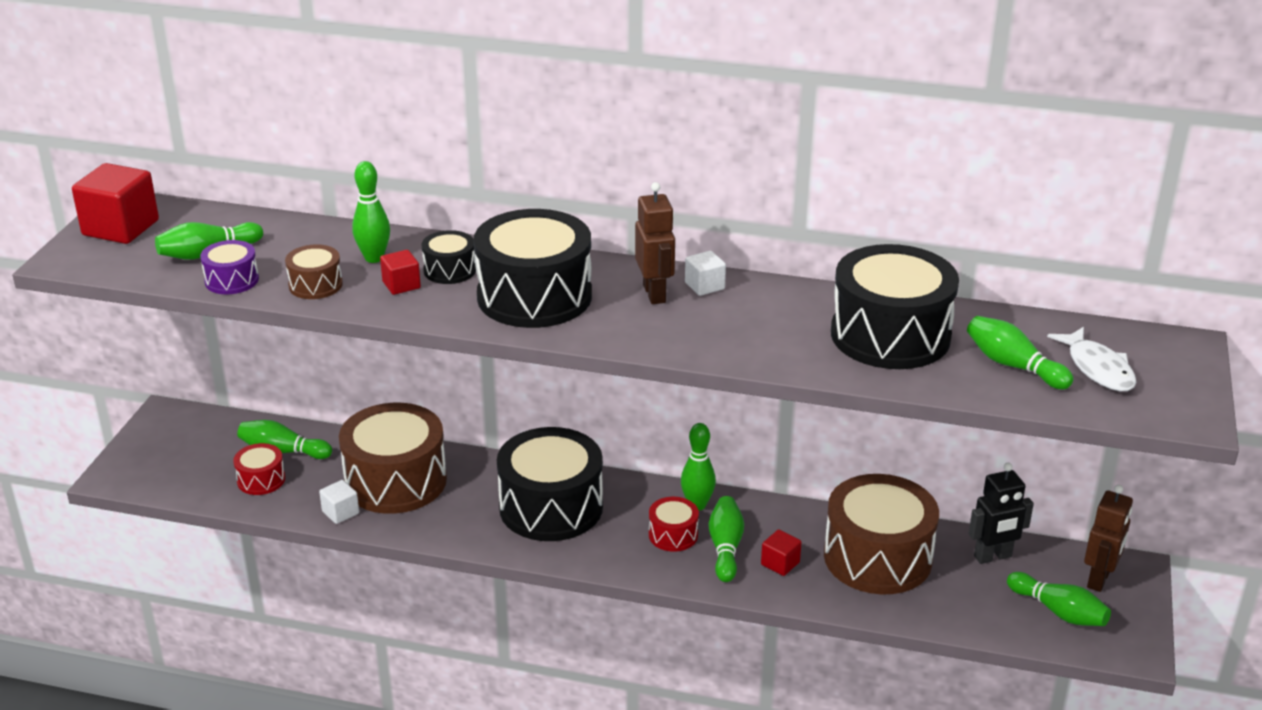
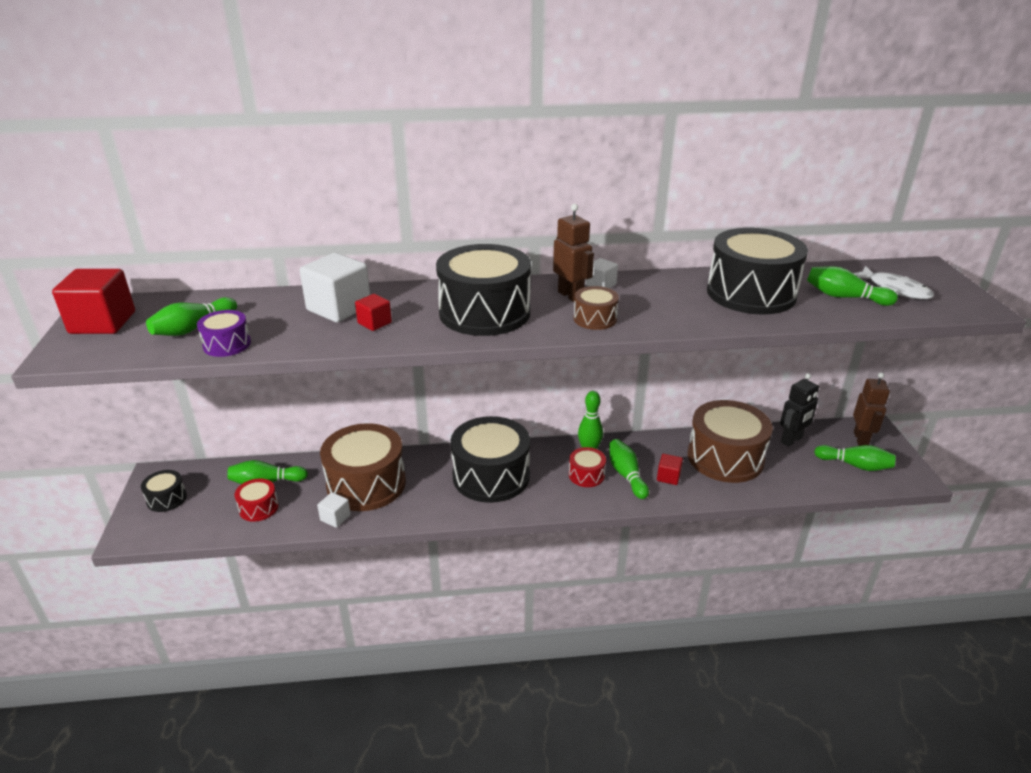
camera: 20 degrees left, 0 degrees up
brown drum [285,244,343,299] -> brown drum moved to [574,286,619,330]
green bowling pin [352,161,390,263] -> white cube [300,253,370,323]
black drum [421,230,476,284] -> black drum moved to [141,470,187,512]

